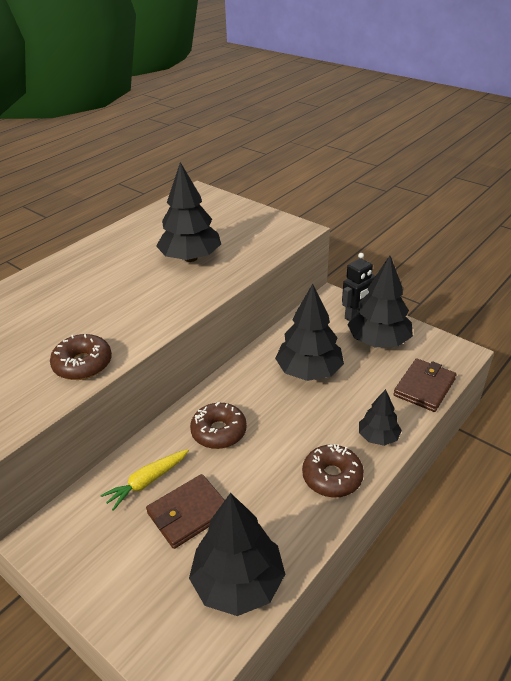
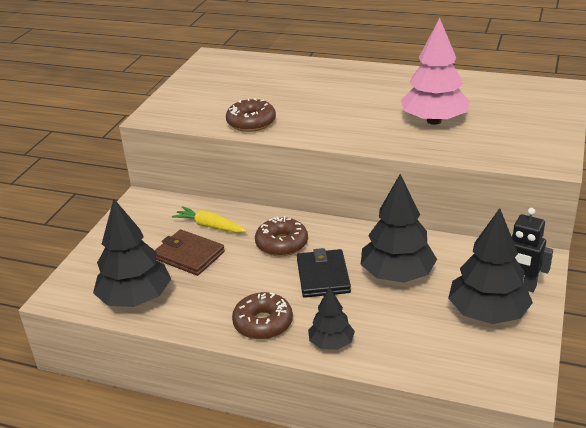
camera: 70 degrees right, 5 degrees down
black tree [156,162,221,262] -> pink tree [401,18,470,125]
brown wallet [393,358,456,412] -> none
none -> black wallet [297,248,351,298]

